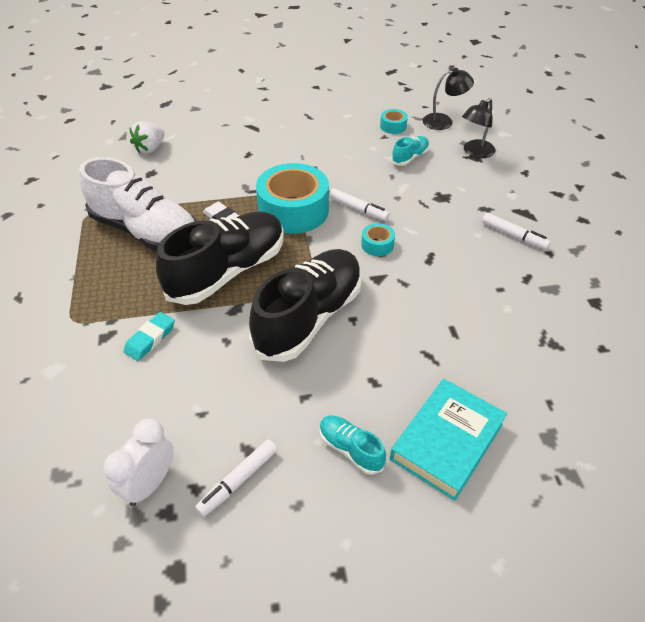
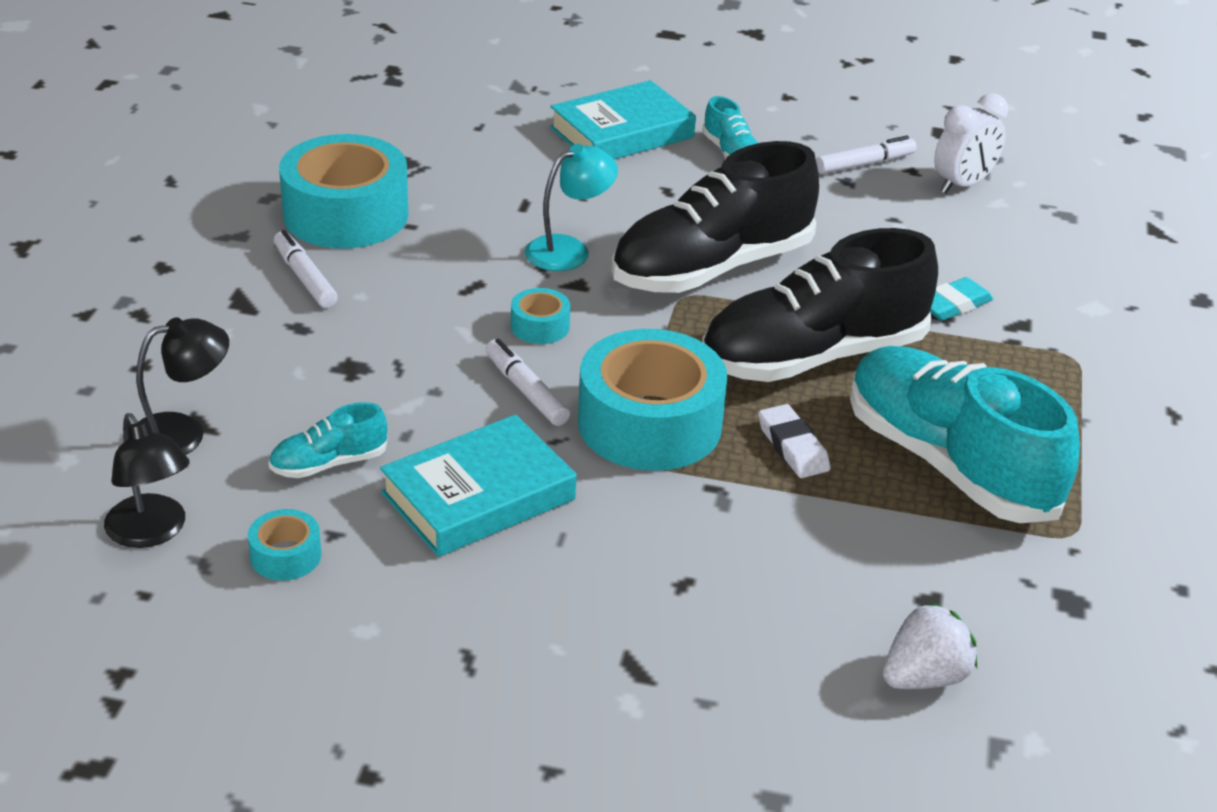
camera: 160 degrees left, 10 degrees down
white shoe [79,157,196,252] -> turquoise shoe [850,346,1080,523]
black lamp [422,68,474,130] -> black lamp turned 135 degrees counterclockwise [104,413,190,548]
none -> turquoise tape [279,134,409,249]
none -> turquoise book [380,414,577,557]
none -> turquoise lamp [525,144,618,271]

